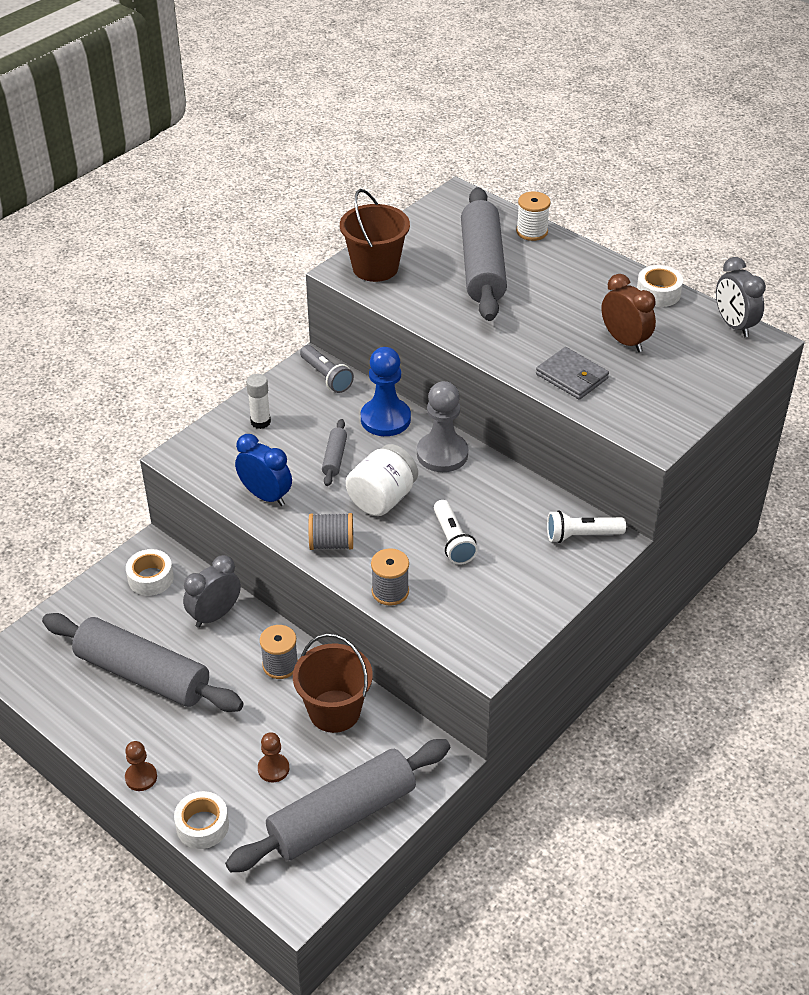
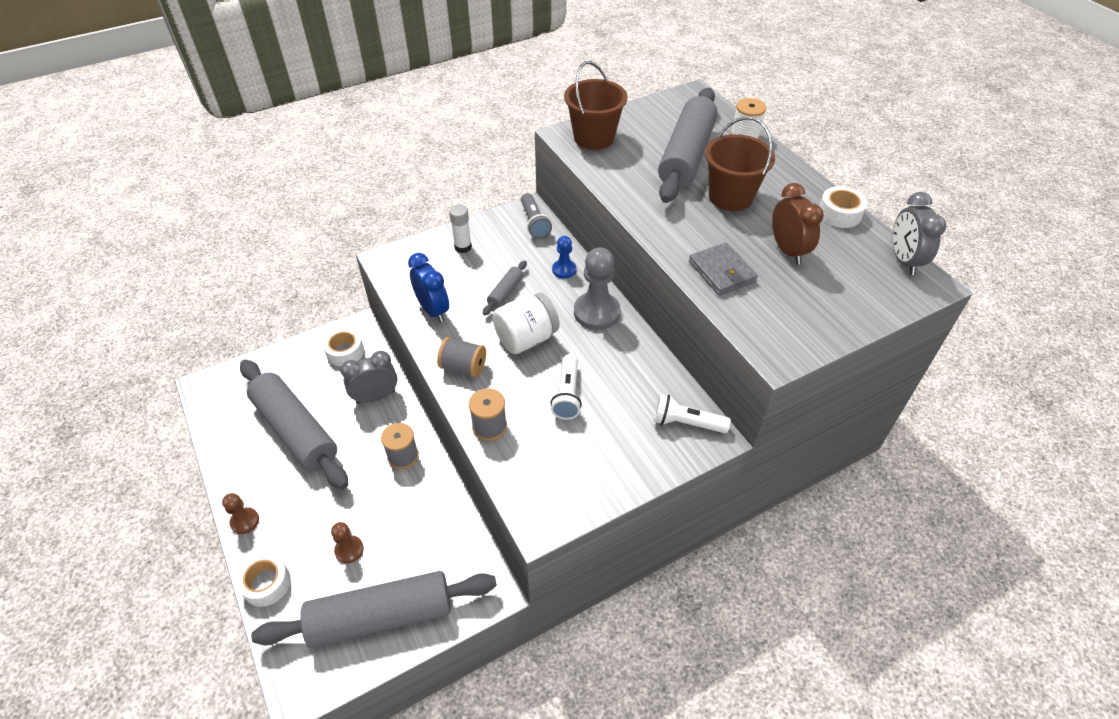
camera: 20 degrees right, 5 degrees up
brown bucket [293,633,373,733] -> brown bucket moved to [705,117,775,211]
blue pawn [361,347,411,436] -> blue pawn [552,236,576,279], size x0.55

